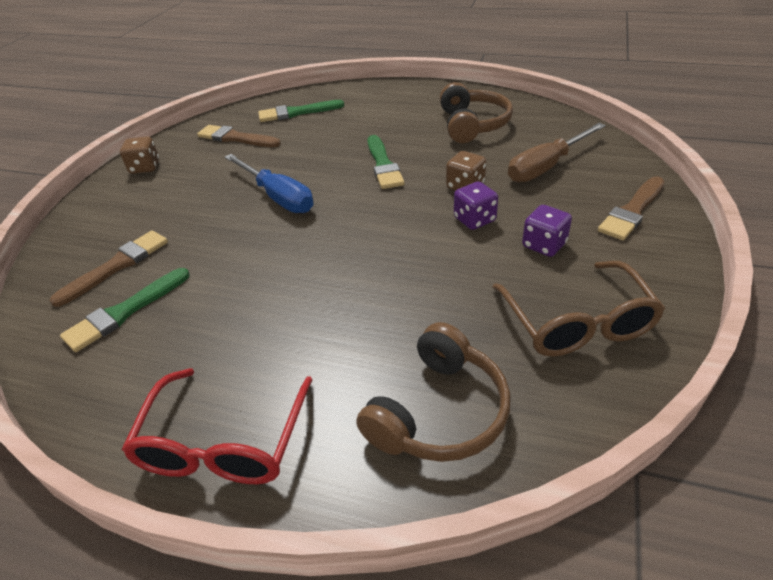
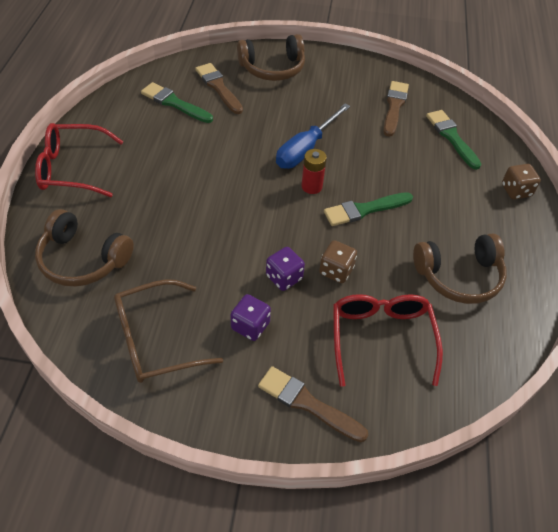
camera: 75 degrees right, 10 degrees up
brown brush [50,231,168,307] -> brown brush turned 150 degrees counterclockwise [195,63,243,114]
brown dice [120,137,159,174] -> brown dice moved to [502,164,541,199]
brown screwdriver [508,123,606,183] -> red glasses [333,294,443,387]
none -> brown headphones [237,34,305,81]
none -> red battery [301,149,327,194]

